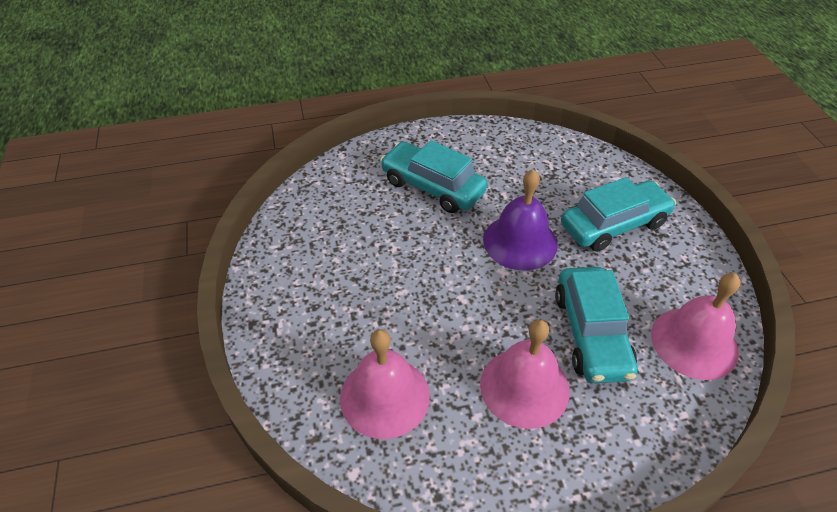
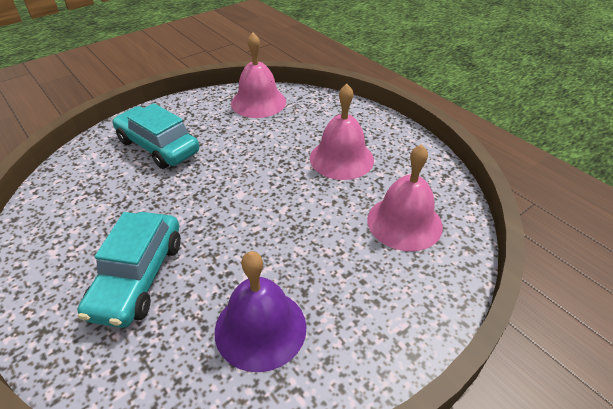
camera: 115 degrees left, 5 degrees down
purple bell [483,169,558,271] -> purple bell moved to [215,251,306,372]
turquoise car [555,267,638,383] -> none

